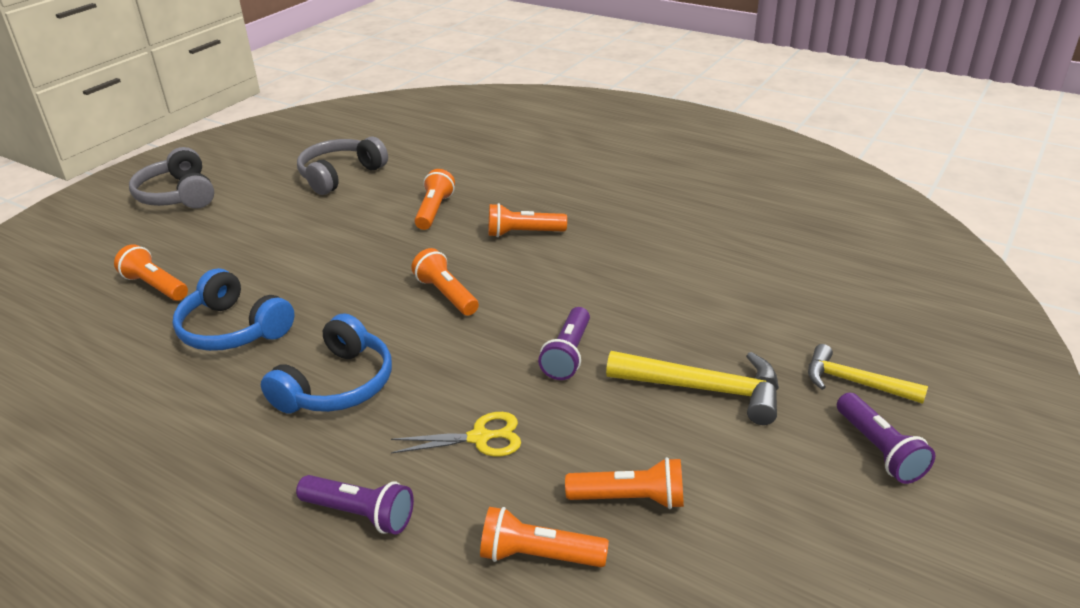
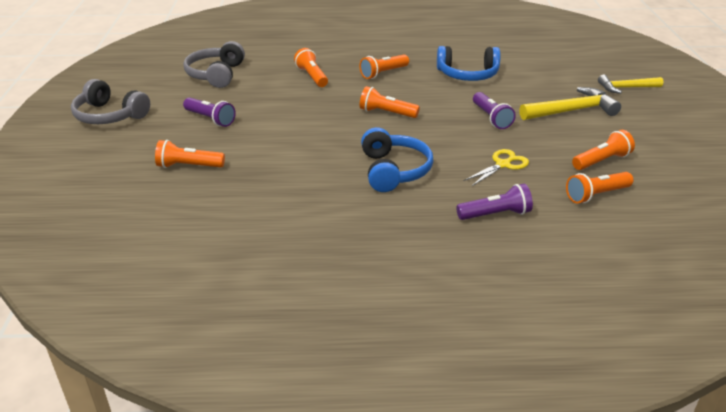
camera: 35 degrees left, 0 degrees up
blue headphones [172,268,294,351] -> blue headphones moved to [437,46,500,81]
purple flashlight [837,393,935,484] -> purple flashlight moved to [183,97,236,127]

